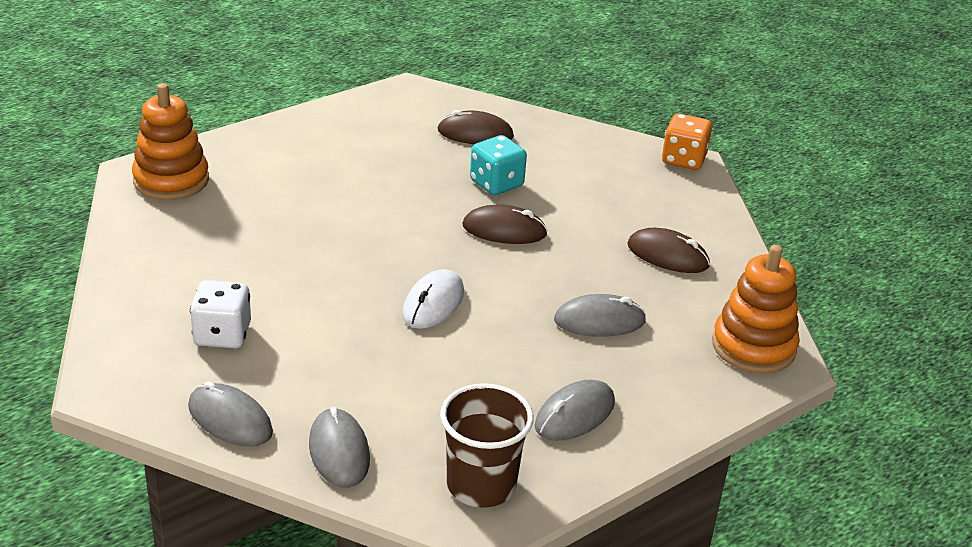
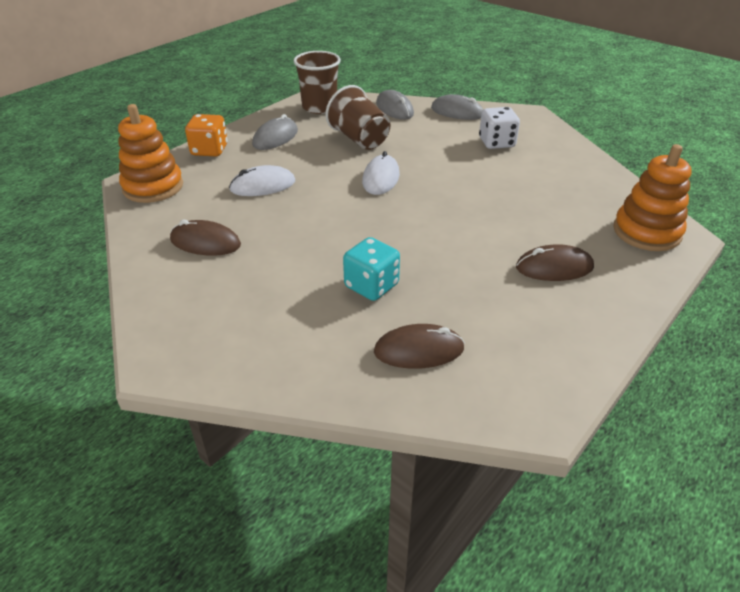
camera: 170 degrees right, 5 degrees up
brown mouse [462,205,548,244] -> brown mouse moved to [516,244,594,281]
grey mouse [554,294,646,337] -> white mouse [229,165,295,196]
orange dice [662,113,712,170] -> orange dice moved to [185,114,228,156]
none -> brown cup [326,85,390,150]

